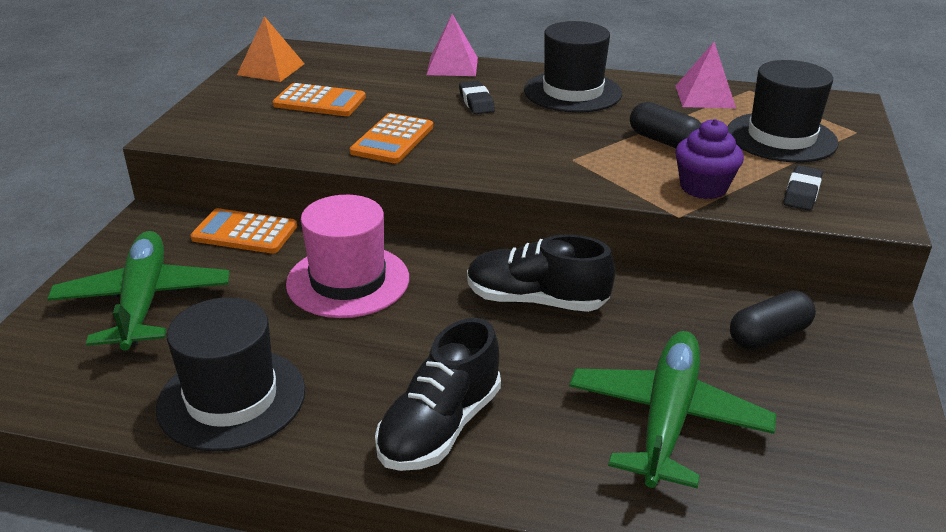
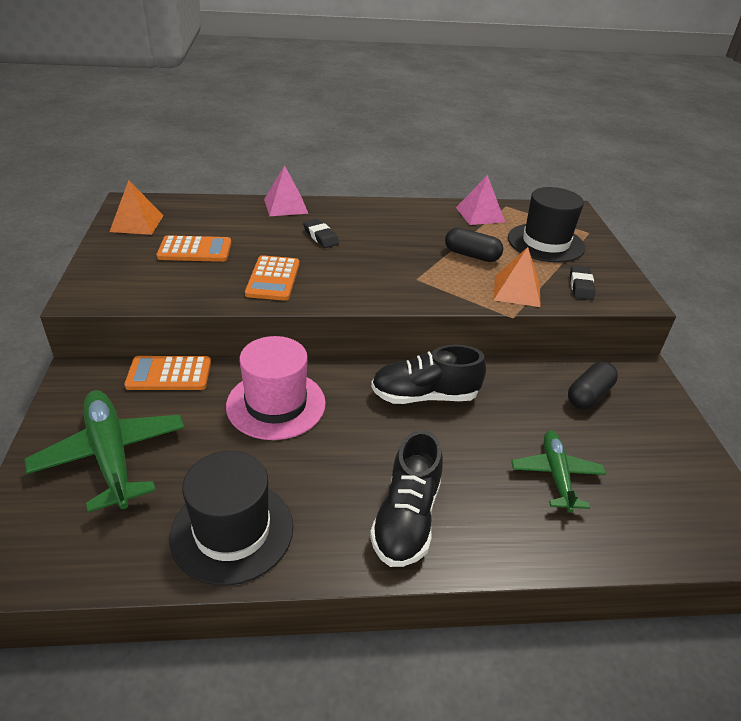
camera: 20 degrees left, 5 degrees up
black hat [524,21,622,113] -> none
green plane [569,331,776,489] -> green plane [511,430,606,513], size x0.64
purple cupcake [675,119,744,199] -> orange pyramid [494,247,541,307]

